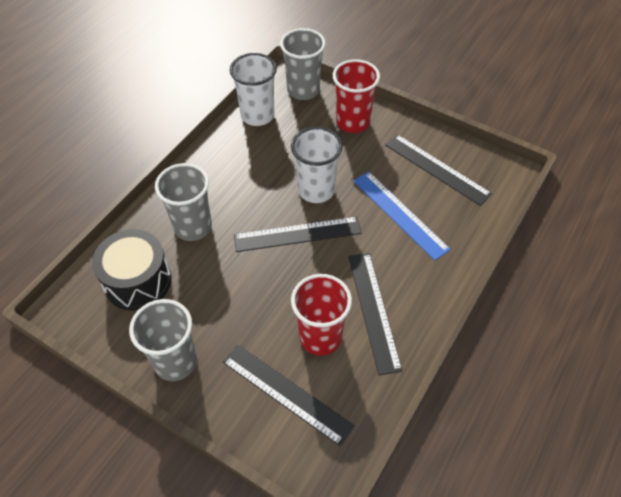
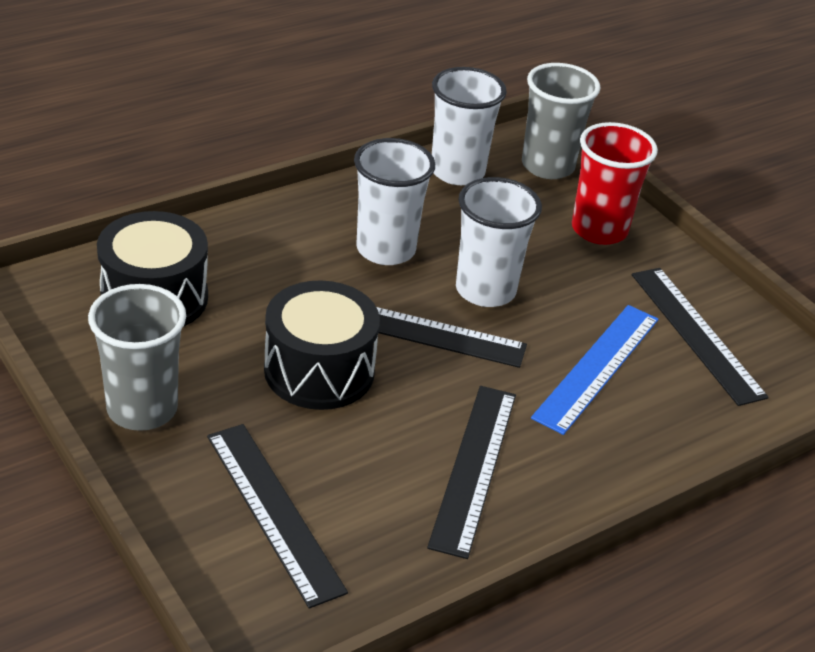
camera: 20 degrees right, 15 degrees down
grey cup [155,163,212,241] -> none
red cup [291,274,352,355] -> none
blue ruler [353,171,451,261] -> blue ruler turned 45 degrees clockwise [531,305,659,435]
none -> black drum [264,280,380,410]
none -> white cup [354,138,435,265]

